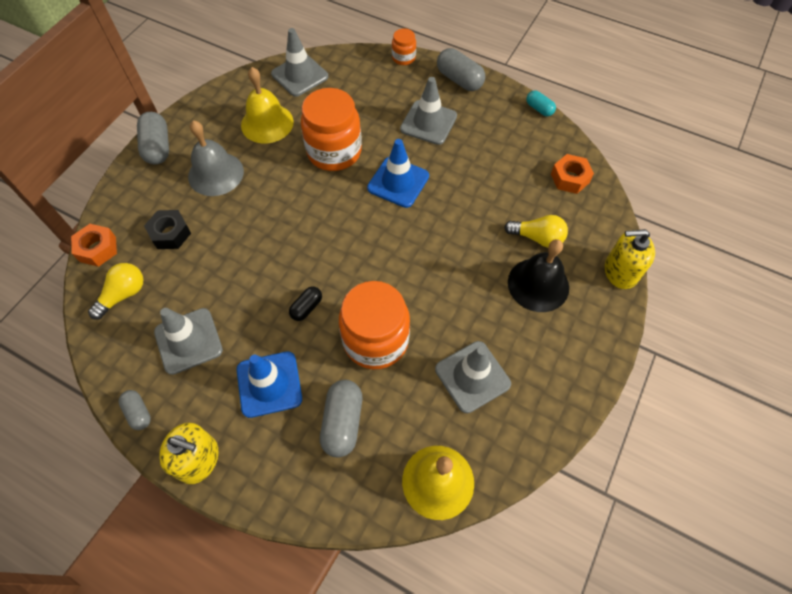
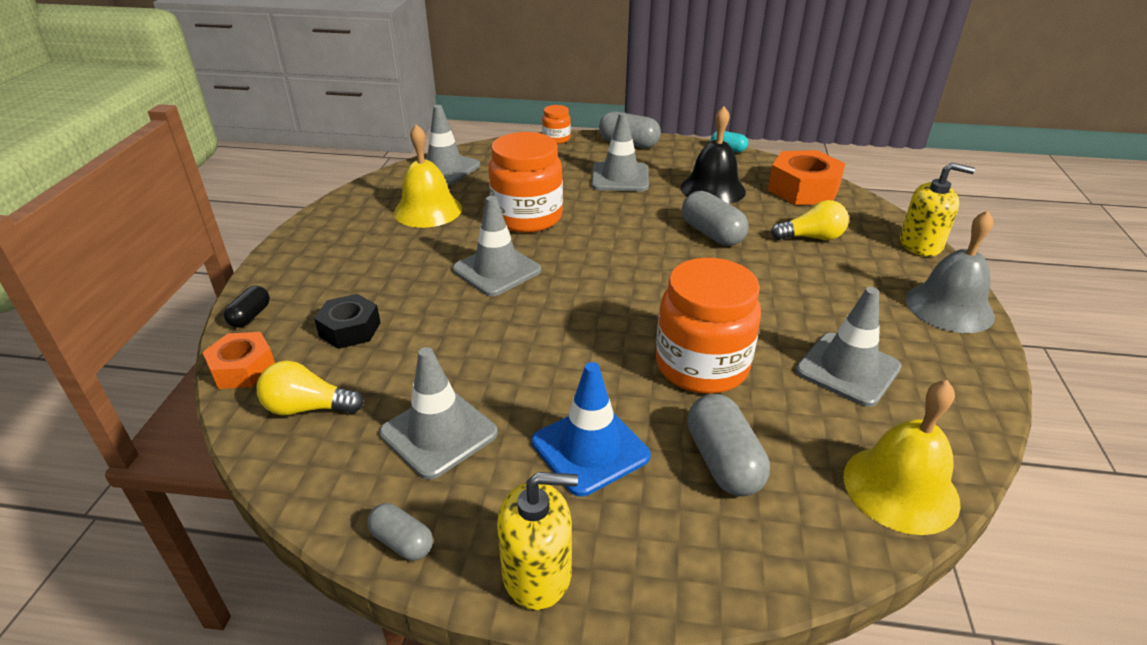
camera: 20 degrees left, 25 degrees down
yellow light bulb [88,263,143,320] -> yellow light bulb turned 105 degrees counterclockwise [257,361,364,415]
grey capsule [137,112,169,165] -> grey capsule moved to [682,191,749,246]
grey bell [188,120,244,196] -> grey bell moved to [906,211,995,333]
black capsule [289,287,322,321] -> black capsule moved to [224,286,270,328]
blue traffic cone [367,139,429,208] -> none
black bell [508,239,569,312] -> black bell moved to [681,106,746,204]
orange nut [551,154,594,194] -> orange nut [768,150,845,205], size x1.60
yellow soap dispenser [605,229,655,289] -> yellow soap dispenser turned 150 degrees counterclockwise [900,162,975,257]
none -> grey traffic cone [452,196,541,296]

